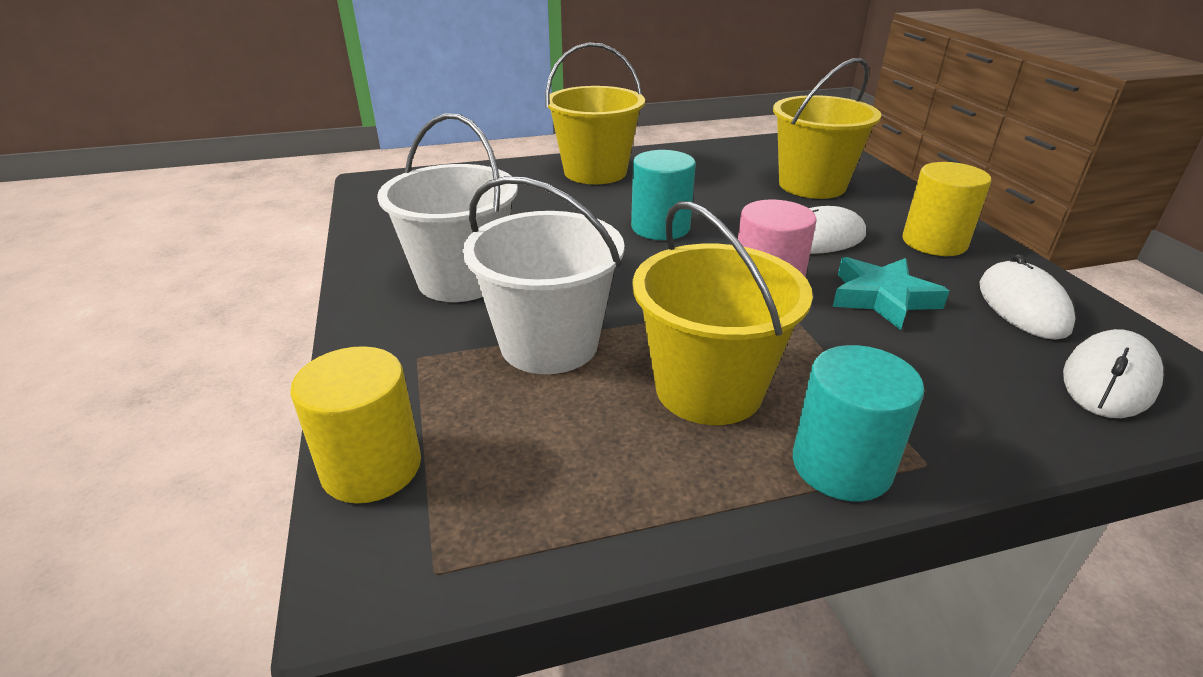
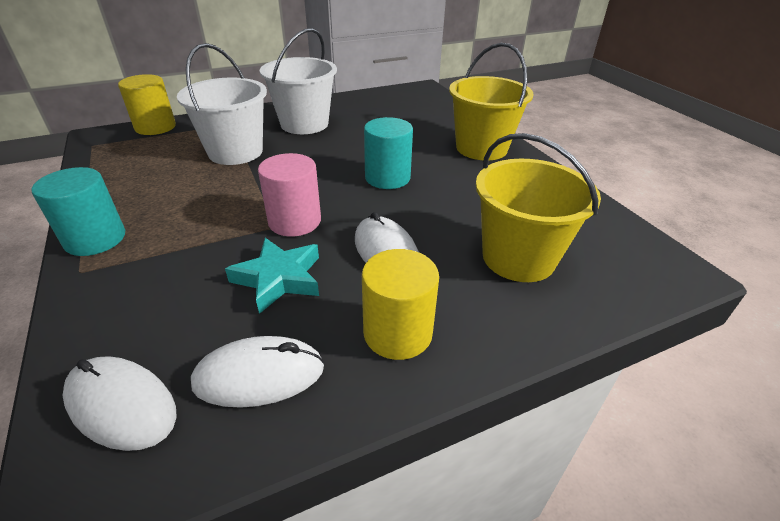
camera: 80 degrees right, 5 degrees up
yellow bucket [632,201,813,425] -> none

